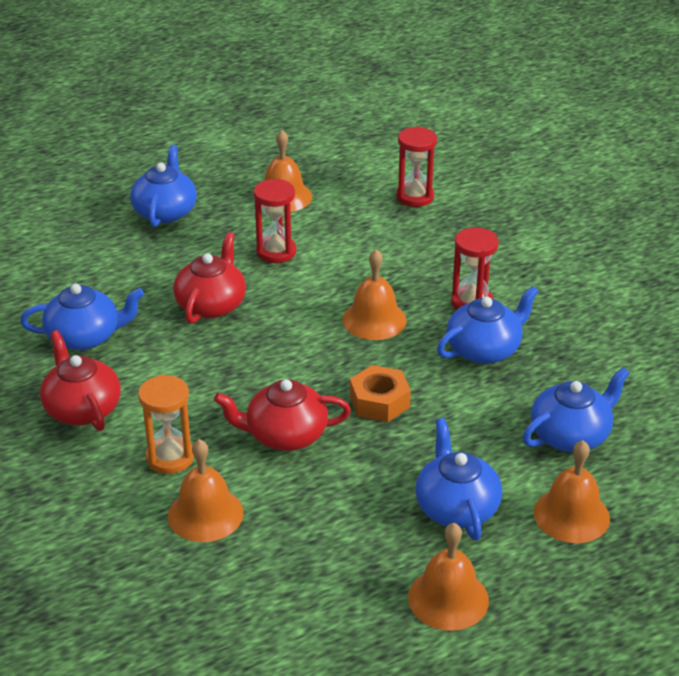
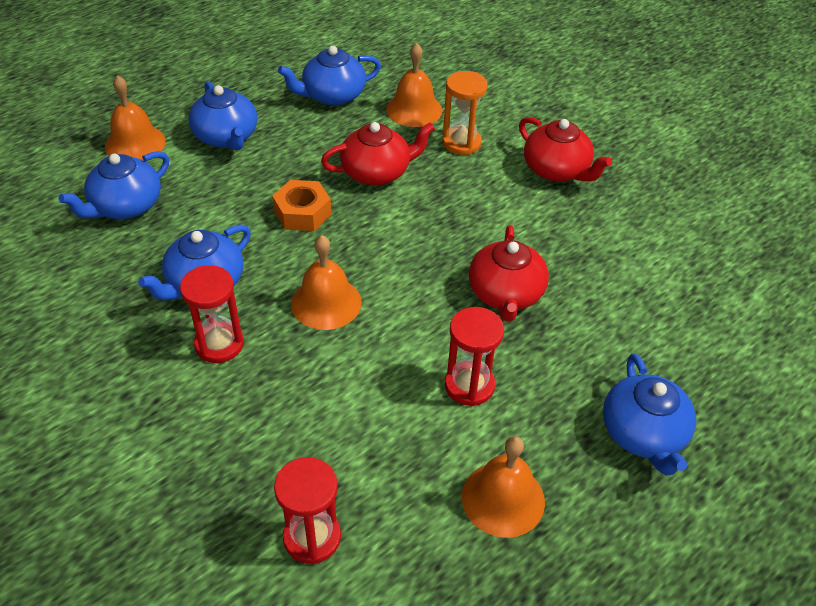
camera: 165 degrees right, 10 degrees up
blue teapot [20,284,144,350] -> blue teapot moved to [278,46,381,106]
orange bell [408,523,489,631] -> none

